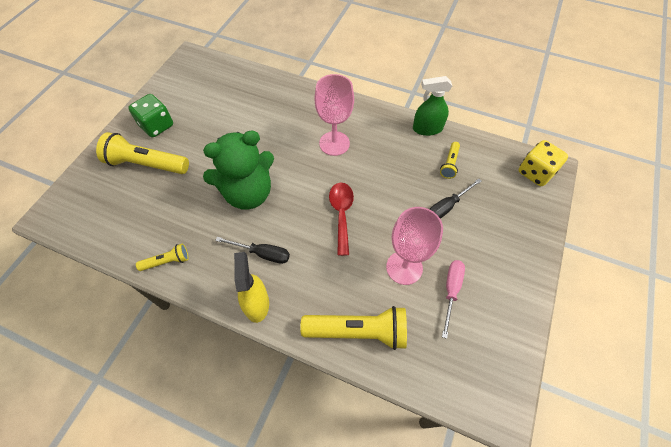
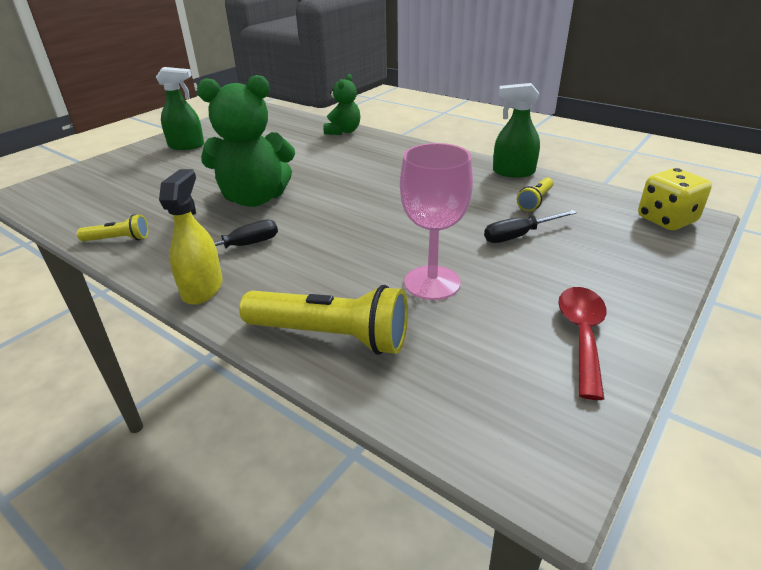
camera: 15 degrees right, 25 degrees down
yellow flashlight [96,132,189,174] -> none
green dice [128,94,173,137] -> green spray bottle [156,67,204,150]
black screwdriver [215,237,290,264] -> black screwdriver turned 60 degrees counterclockwise [168,219,278,259]
pink goblet [314,74,354,156] -> none
red spoon [329,183,354,256] -> red spoon moved to [558,287,607,400]
pink screwdriver [442,260,465,339] -> none
none -> green teddy bear [323,74,360,135]

